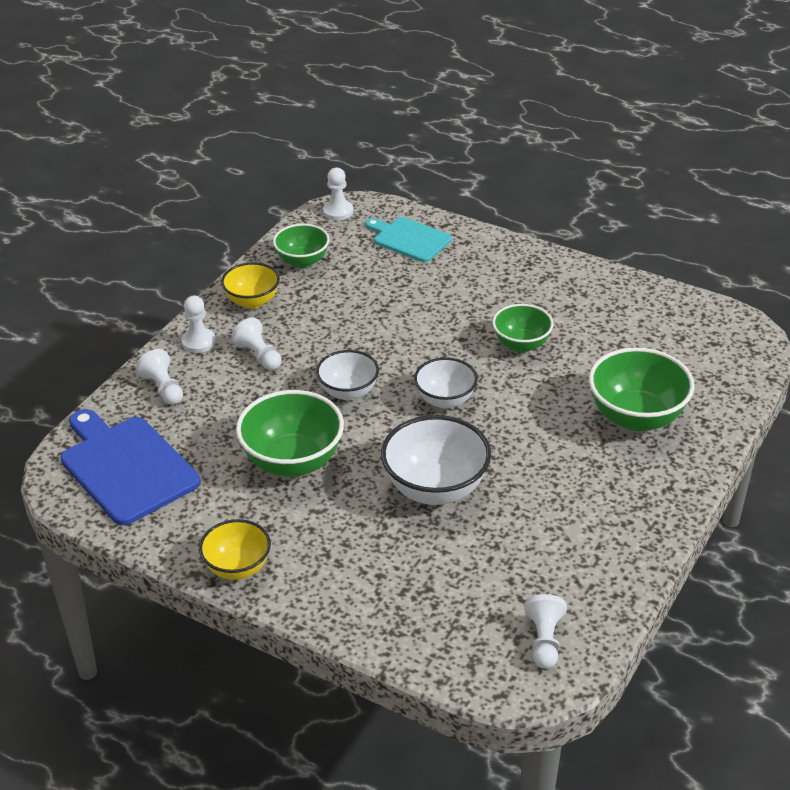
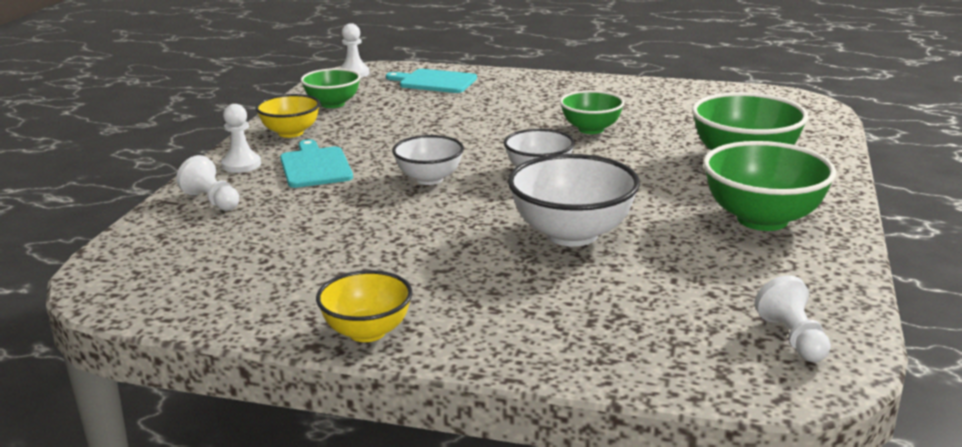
camera: 15 degrees left, 15 degrees down
blue cutting board [61,409,200,525] -> none
white pawn [231,317,281,370] -> turquoise cutting board [280,139,353,188]
green bowl [236,390,344,477] -> green bowl moved to [703,141,836,231]

